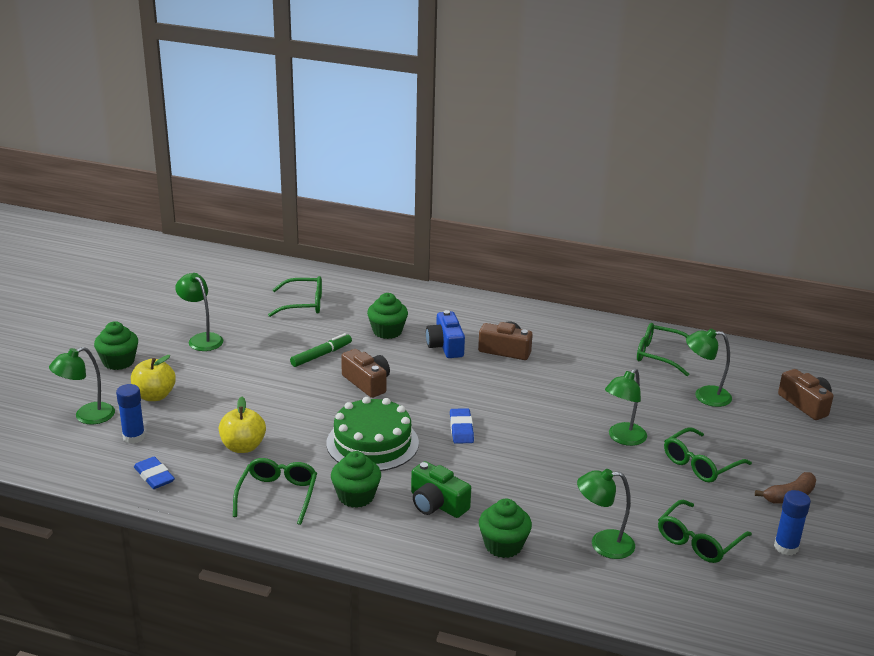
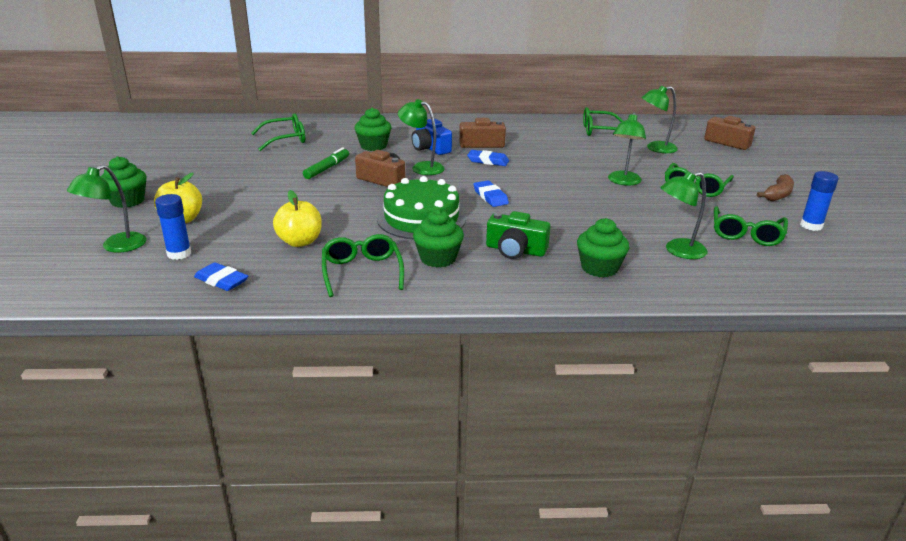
camera: 20 degrees left, 0 degrees up
green lamp [175,273,223,351] -> green lamp moved to [398,99,445,175]
none -> blue eraser [467,150,509,166]

